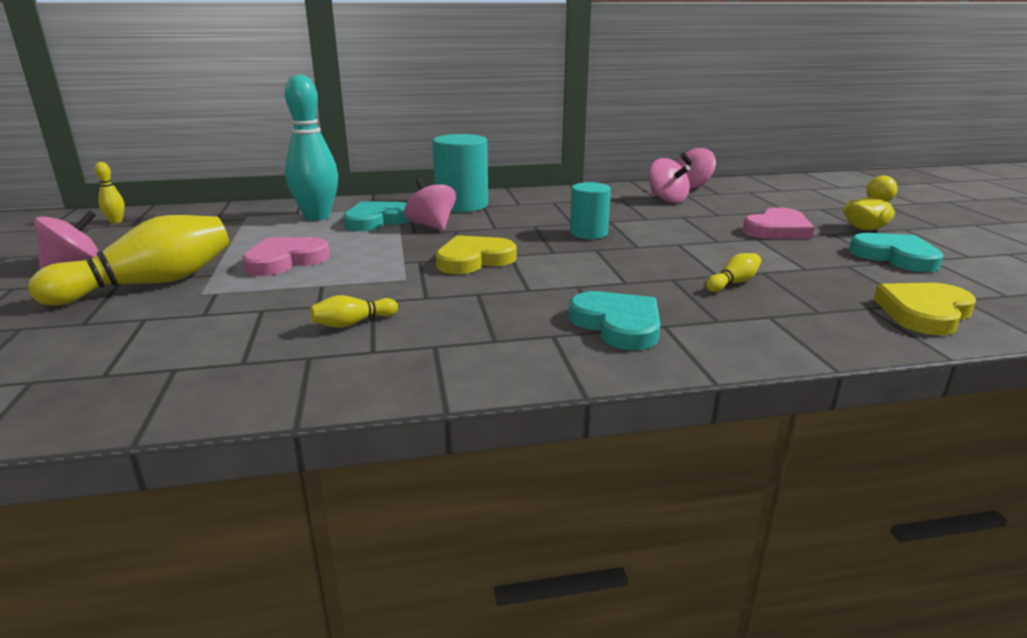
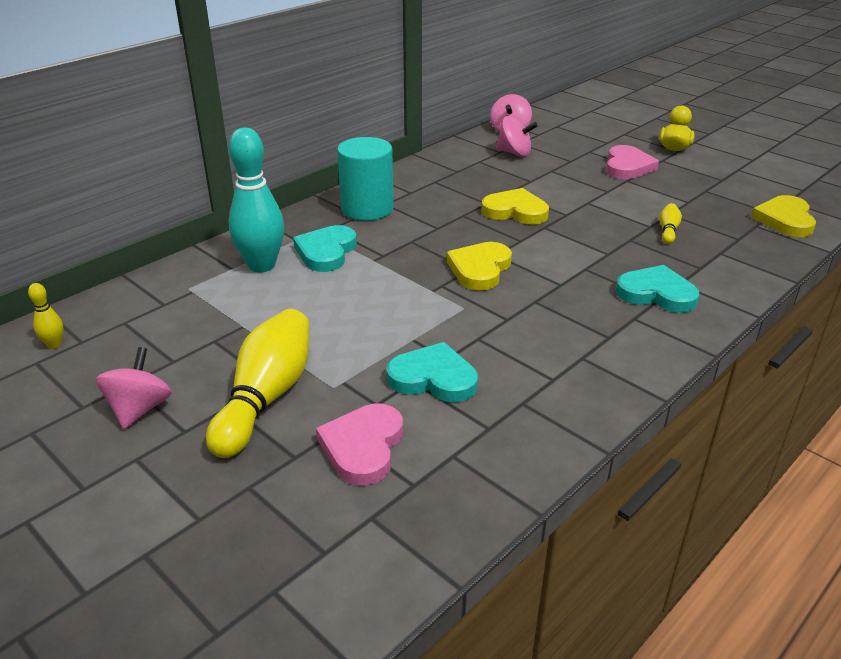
camera: 35 degrees left, 10 degrees up
pink heart [242,237,330,276] -> pink heart moved to [316,404,403,486]
yellow bowling pin [310,295,398,328] -> none
pink spinning top [404,179,456,231] -> none
turquoise cylinder [570,182,611,239] -> yellow heart [481,188,549,224]
turquoise heart [849,233,944,272] -> turquoise heart moved to [386,342,478,402]

